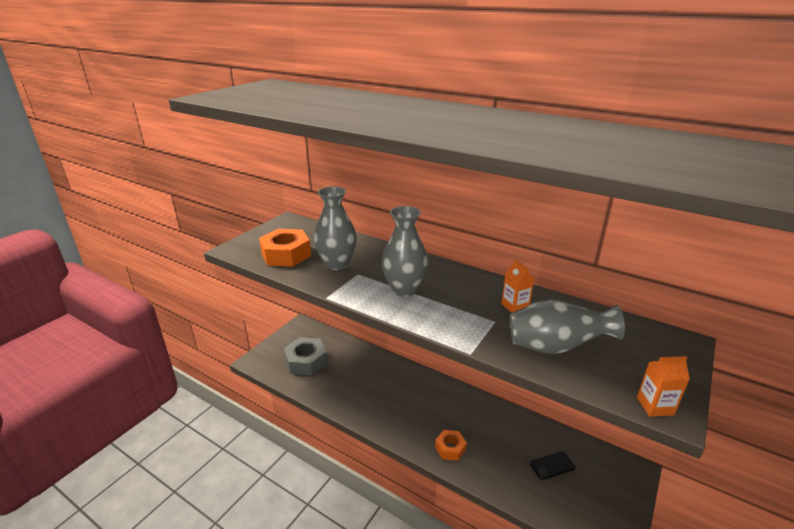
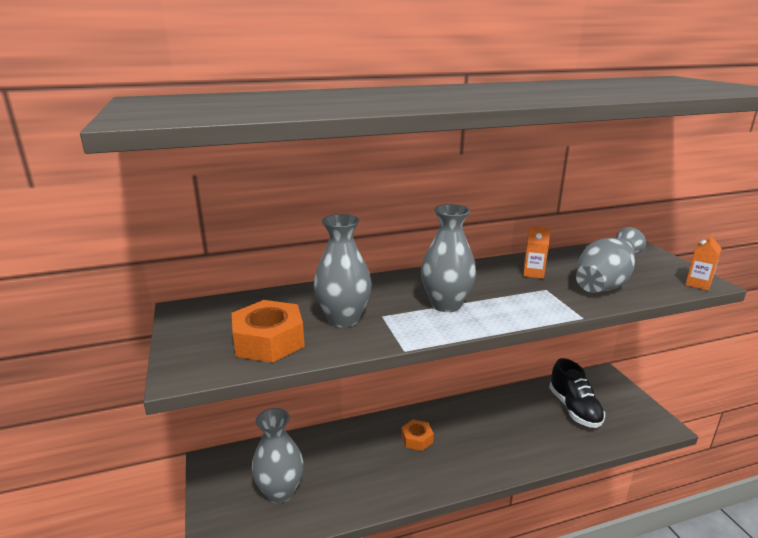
camera: 50 degrees left, 5 degrees down
grey nut [284,337,328,376] -> grey vase [252,408,304,503]
orange nut [435,430,467,461] -> orange nut moved to [401,420,434,451]
black phone [530,452,575,480] -> black shoe [549,358,605,428]

